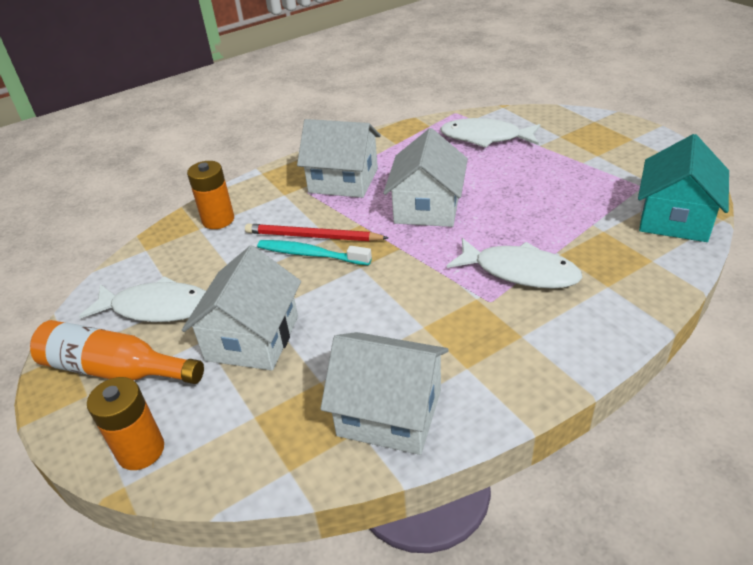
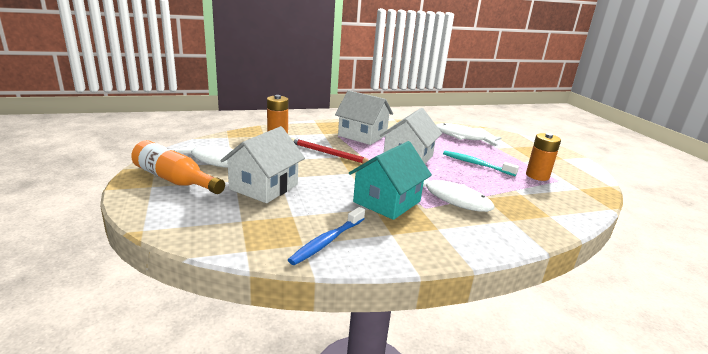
camera: 10 degrees right, 15 degrees down
orange battery [87,377,164,470] -> orange battery moved to [526,133,561,181]
turquoise toothbrush [257,240,372,265] -> turquoise toothbrush moved to [443,151,519,176]
white house [320,332,449,455] -> blue toothbrush [288,207,365,265]
turquoise house [638,134,729,242] -> turquoise house moved to [349,141,432,220]

